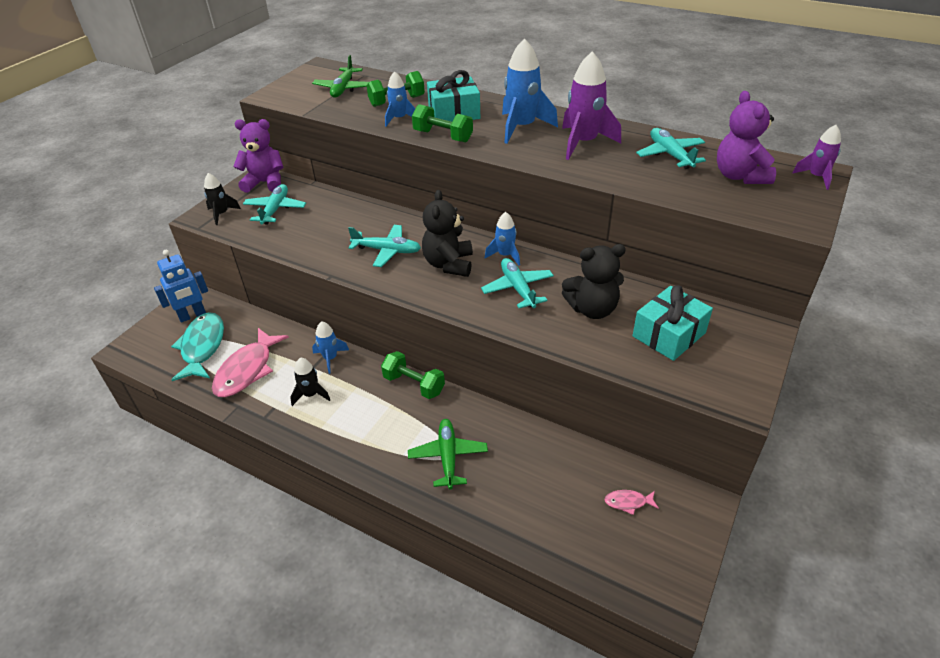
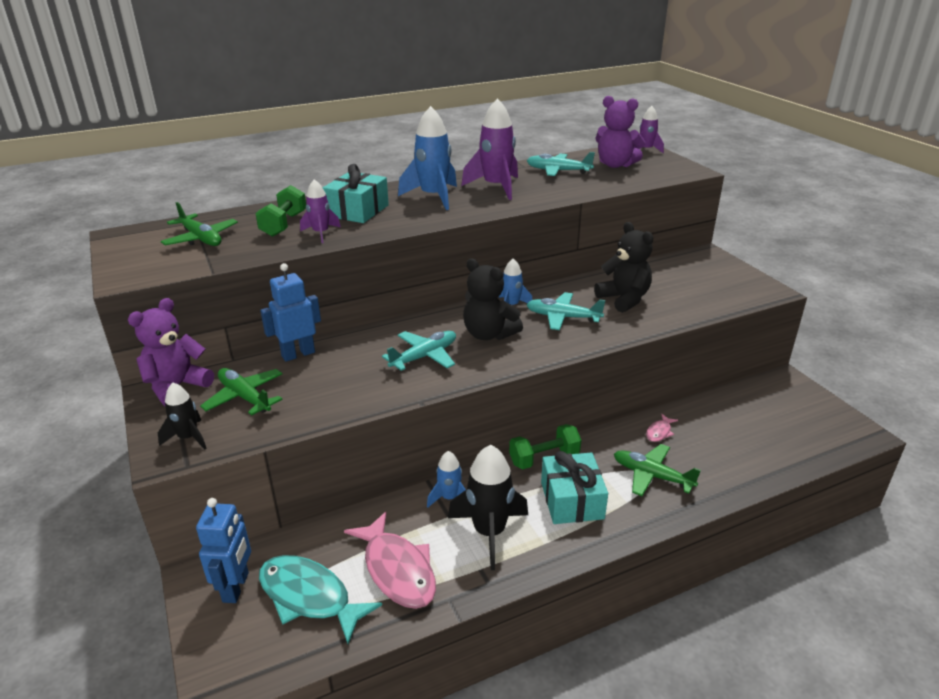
camera: 55 degrees left, 10 degrees down
turquoise plane [243,184,306,225] -> green plane [200,368,283,416]
black rocket [290,358,330,406] -> black rocket [448,445,528,570], size x1.75
blue rocket [385,71,415,126] -> purple rocket [300,179,341,243]
green dumbbell [412,104,473,142] -> none
black teddy bear [562,244,626,319] -> black teddy bear turned 60 degrees counterclockwise [594,222,653,313]
pink fish [605,490,659,515] -> pink fish moved to [646,414,678,442]
turquoise gift [633,285,713,361] -> turquoise gift moved to [541,451,608,524]
none -> blue robot [260,263,321,362]

